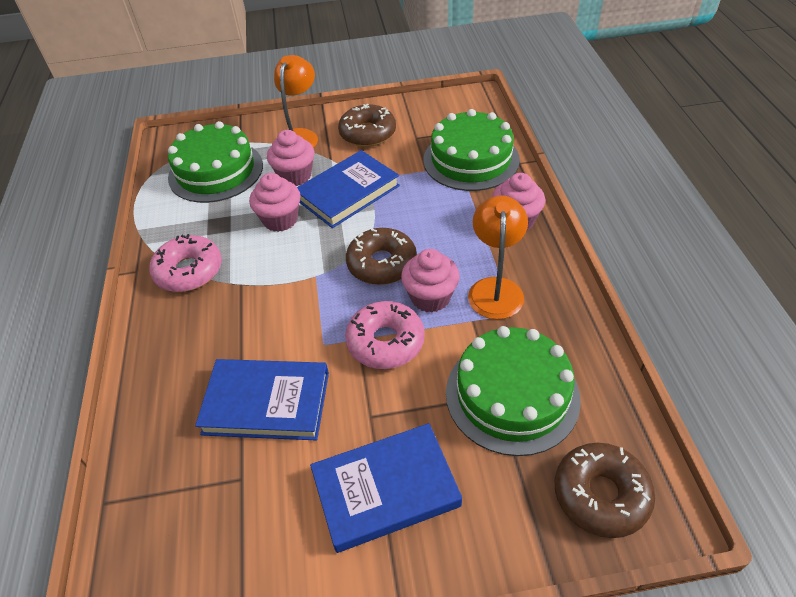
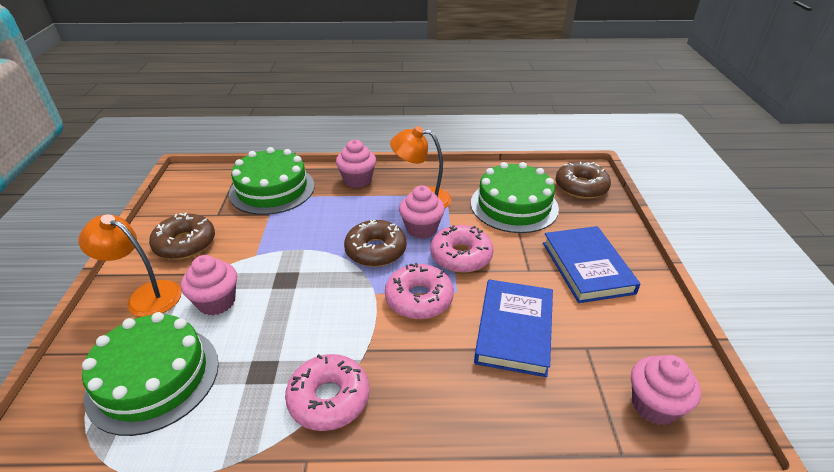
camera: 85 degrees left, 10 degrees down
pink cupcake [249,173,300,232] -> pink cupcake moved to [631,355,701,425]
blue book [297,150,400,228] -> none
none -> pink donut [385,263,454,319]

